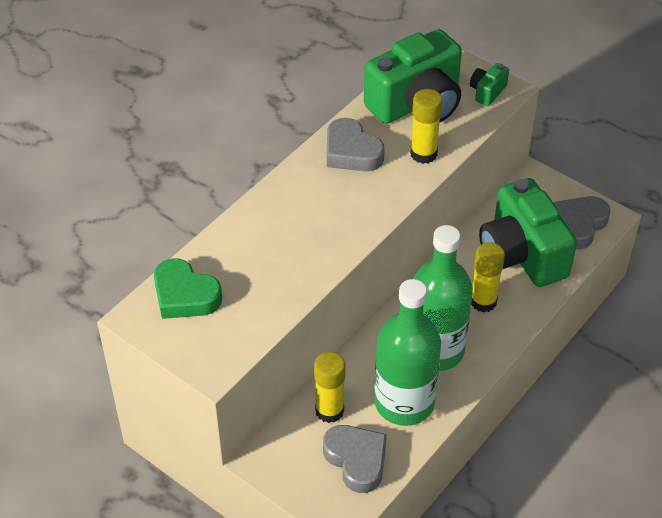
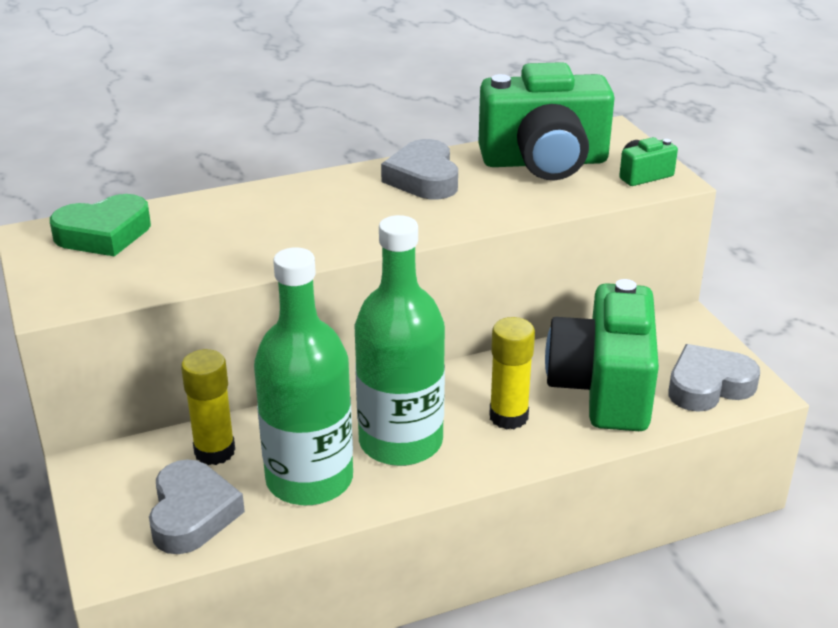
camera: 30 degrees right, 15 degrees down
green heart [154,259,222,319] -> green heart turned 90 degrees counterclockwise [50,194,151,256]
yellow glue stick [410,89,443,164] -> none

